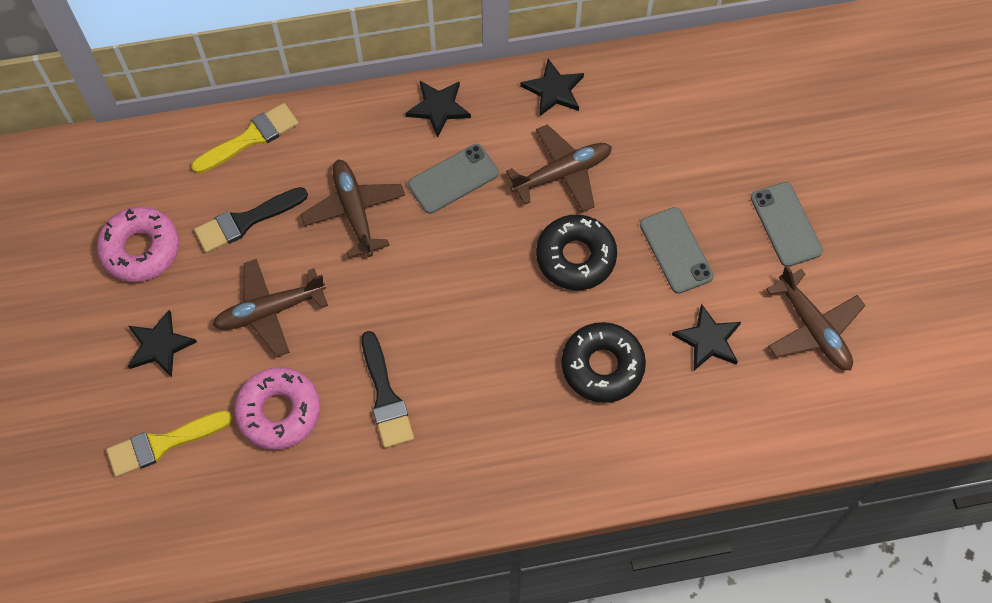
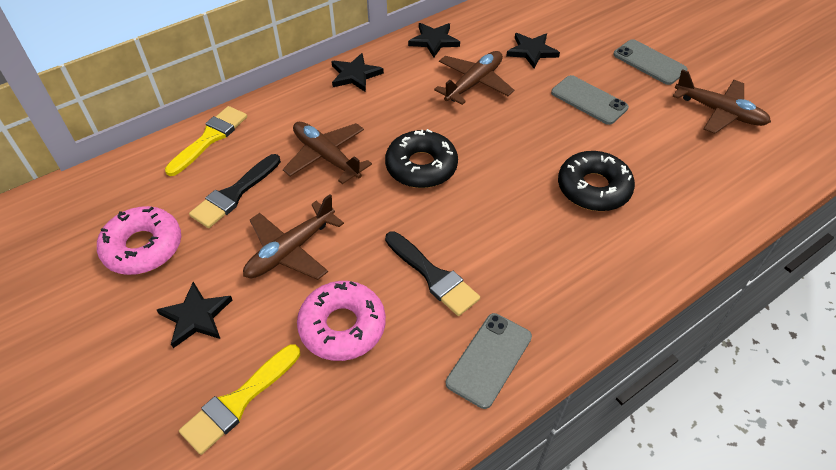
camera: 25 degrees left, 15 degrees down
grey phone [408,144,499,214] -> grey phone moved to [446,313,532,409]
black donut [536,215,617,290] -> black donut moved to [385,129,458,188]
black star [672,304,741,371] -> black star moved to [506,33,560,68]

